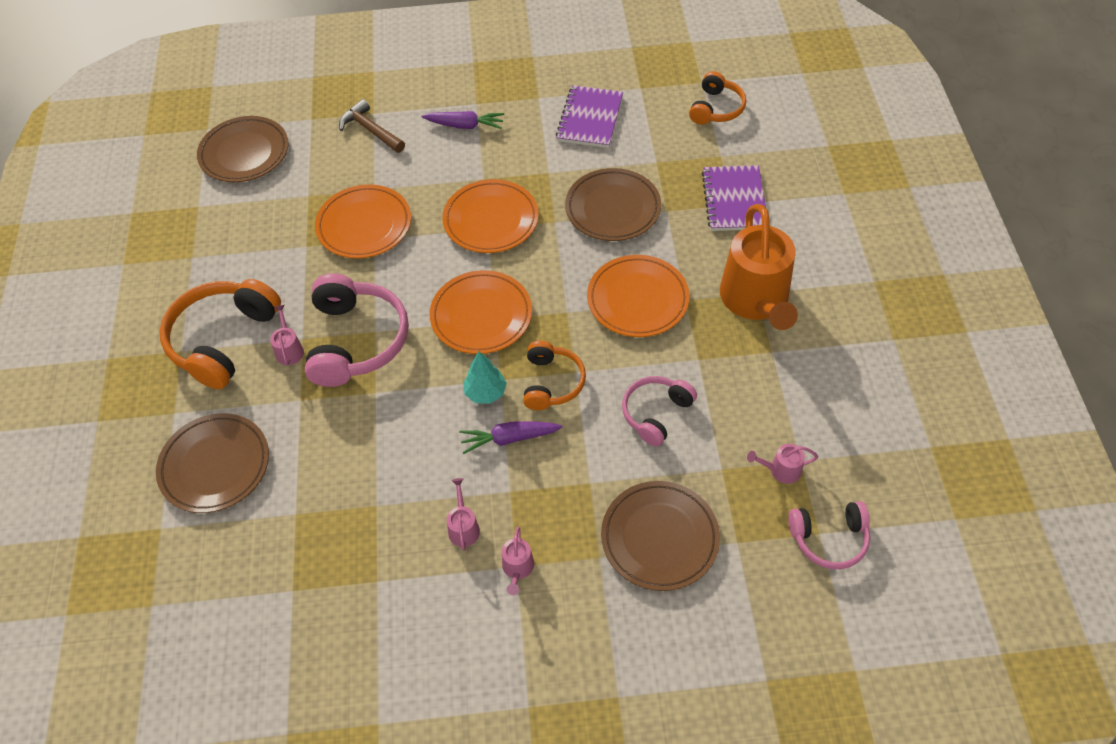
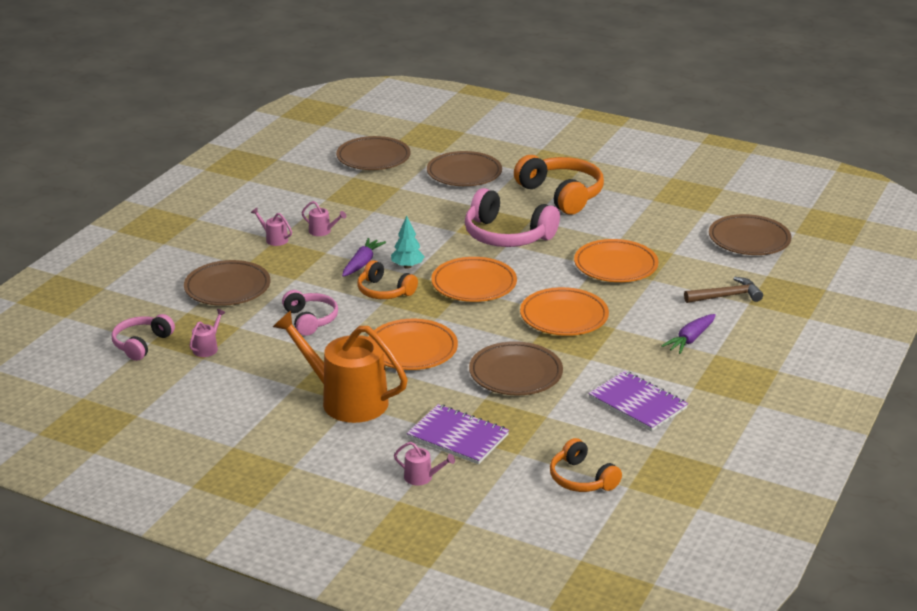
camera: 120 degrees right, 25 degrees down
pink watering can [270,305,304,365] -> pink watering can moved to [394,442,455,485]
none -> brown plate [336,136,411,170]

